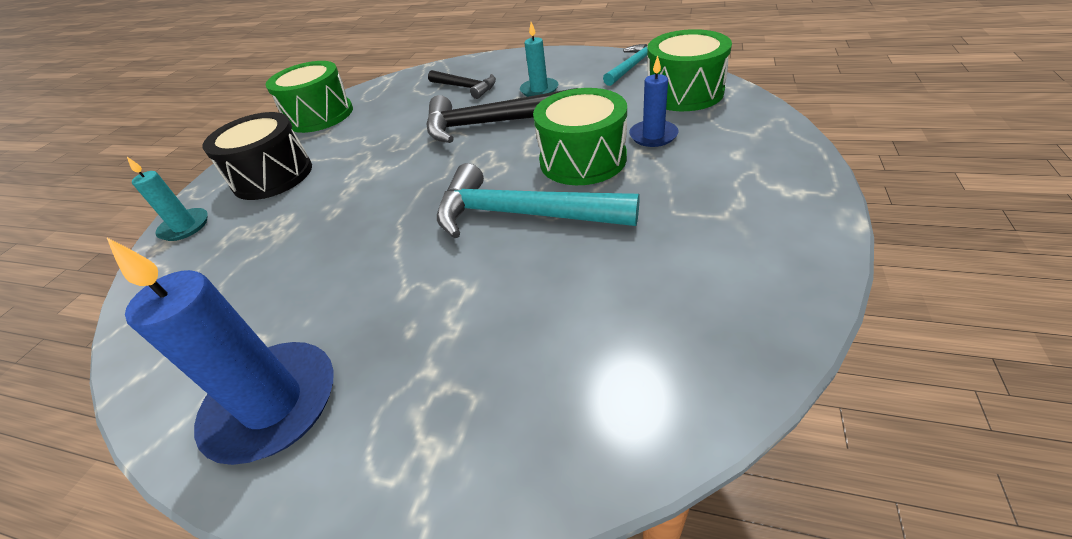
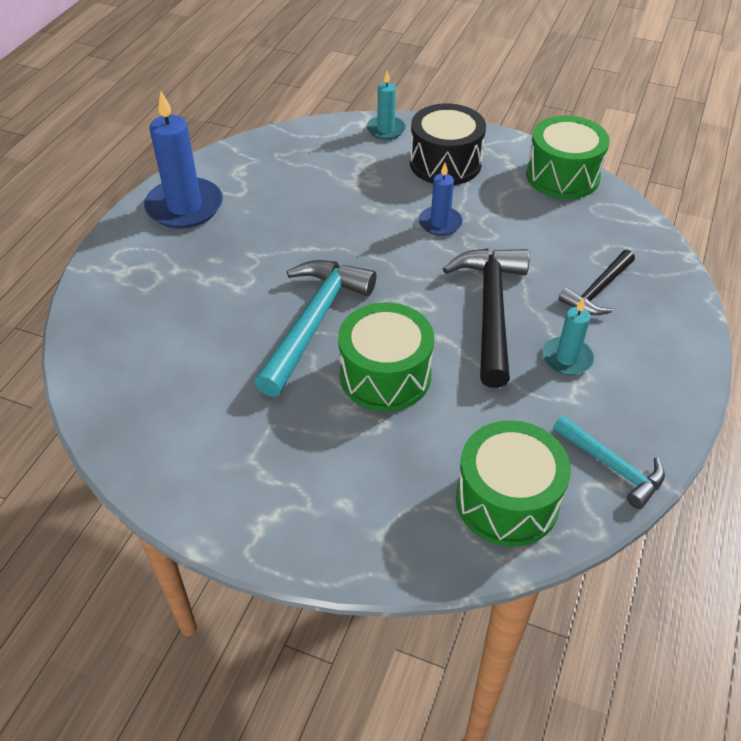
camera: 90 degrees right, 5 degrees up
blue candle [629,55,679,147] -> blue candle moved to [419,163,463,236]

